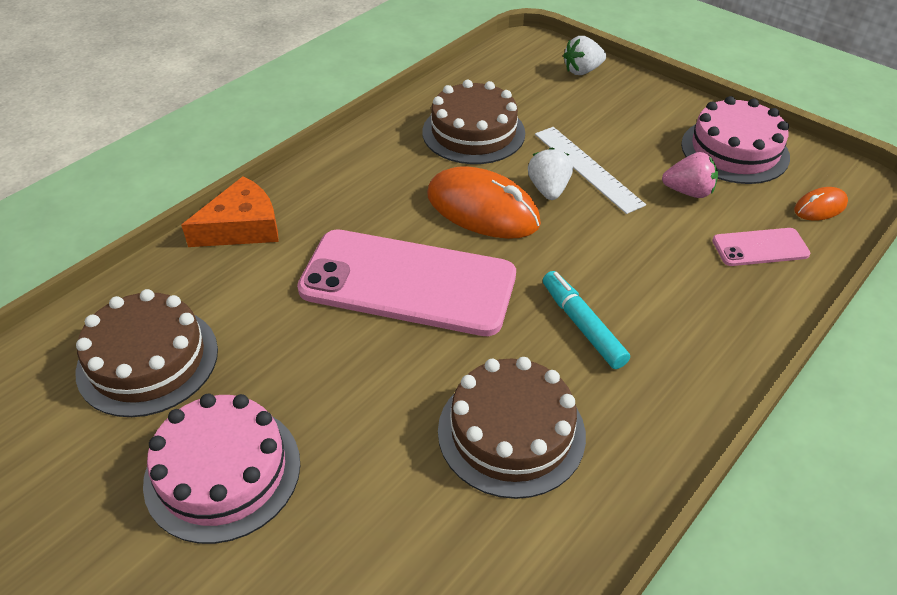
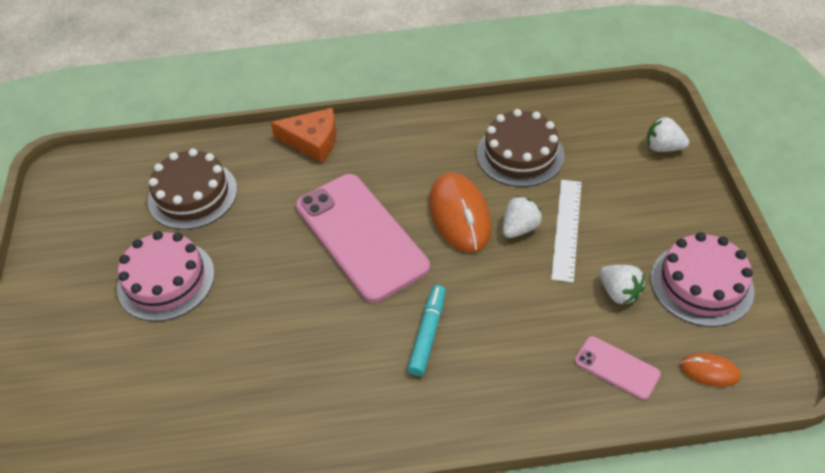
camera: 45 degrees right, 5 degrees up
brown cake [438,357,586,499] -> none
pink strawberry [662,152,718,198] -> white strawberry [599,265,645,305]

